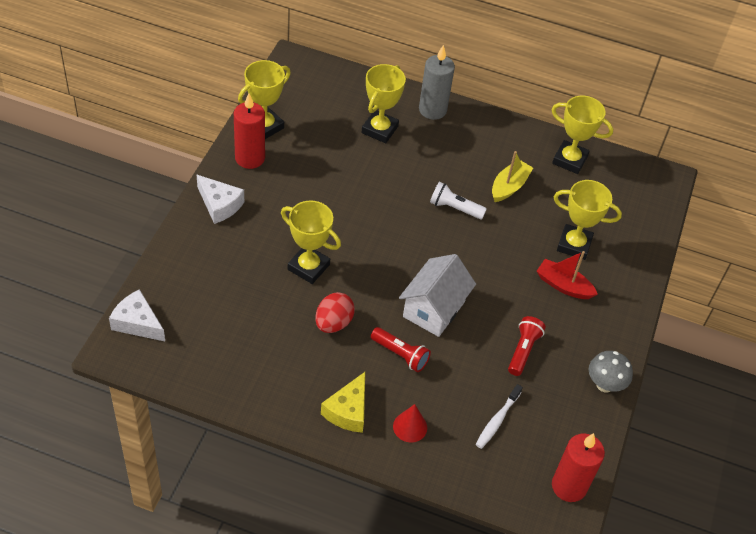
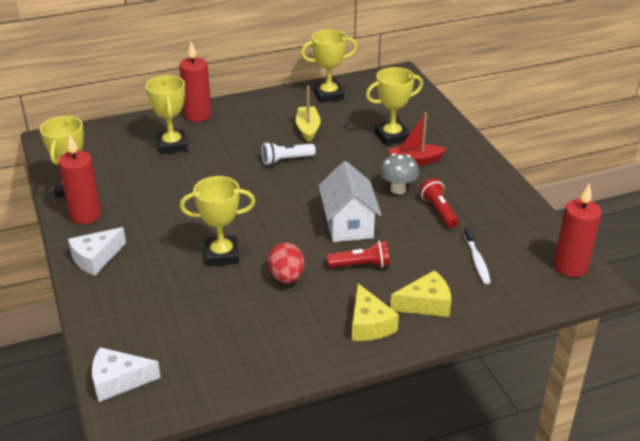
camera: 35 degrees left, 15 degrees down
white cheese [197,175,244,224] -> white cheese turned 135 degrees clockwise [68,227,126,276]
red cone [393,404,427,442] -> yellow cheese [390,270,451,317]
grey candle [419,45,455,120] -> red candle [179,42,212,122]
grey mushroom [589,351,633,393] -> grey mushroom moved to [380,153,419,194]

